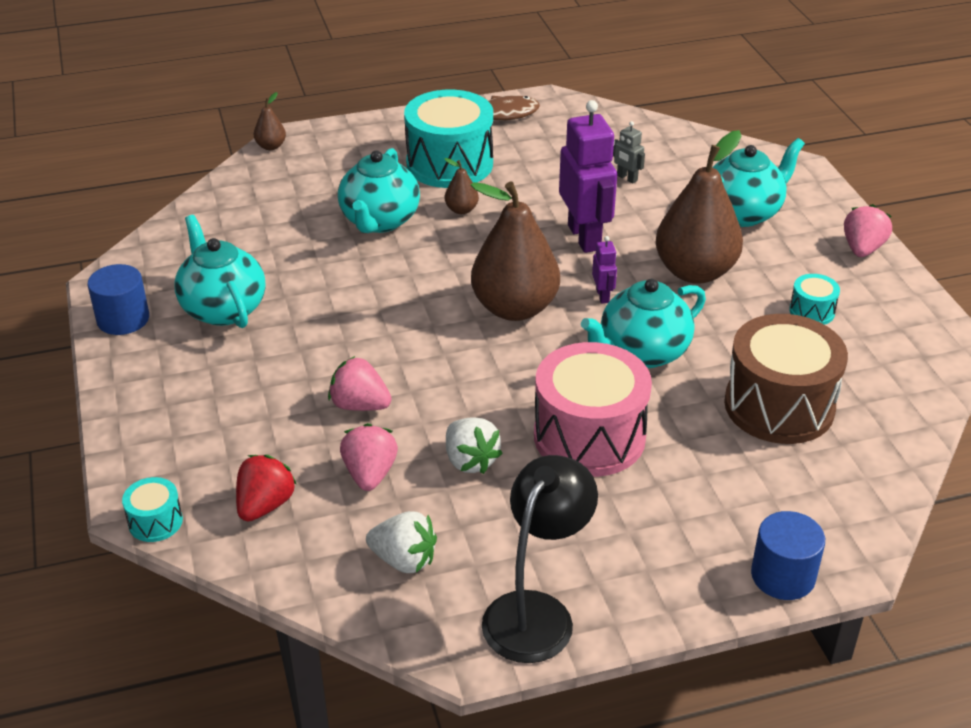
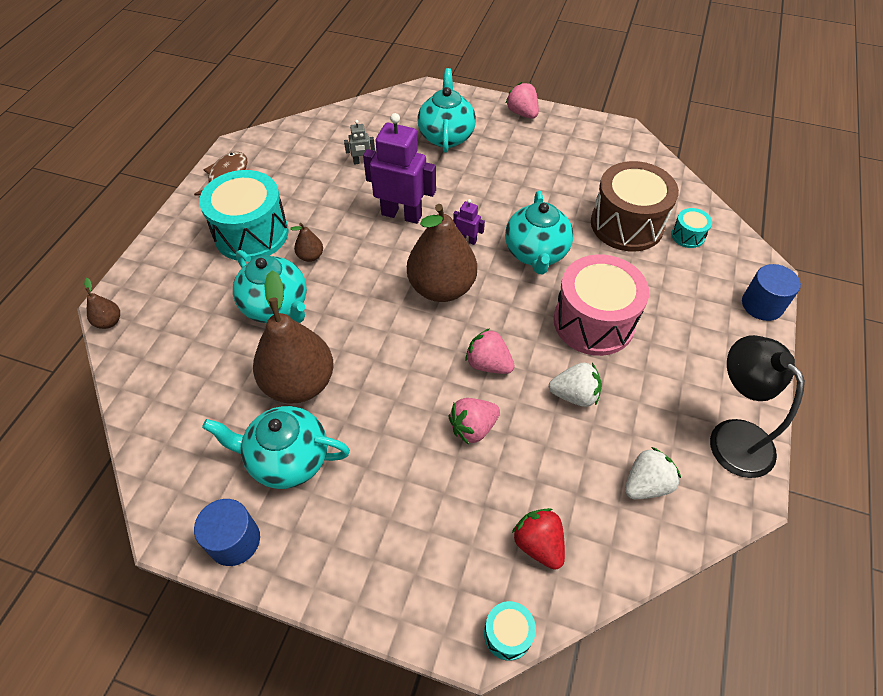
camera: 55 degrees left, 15 degrees up
pink strawberry [340,423,398,491] -> pink strawberry moved to [465,328,515,374]
brown pear [655,130,743,284] -> brown pear moved to [253,270,334,404]
turquoise drum [789,274,840,325] -> turquoise drum moved to [671,208,712,248]

